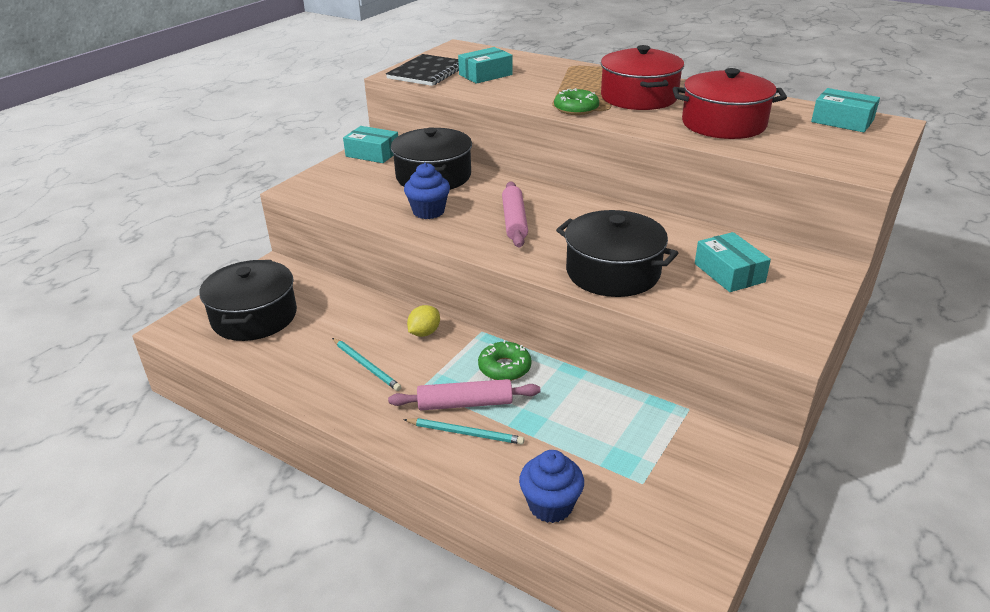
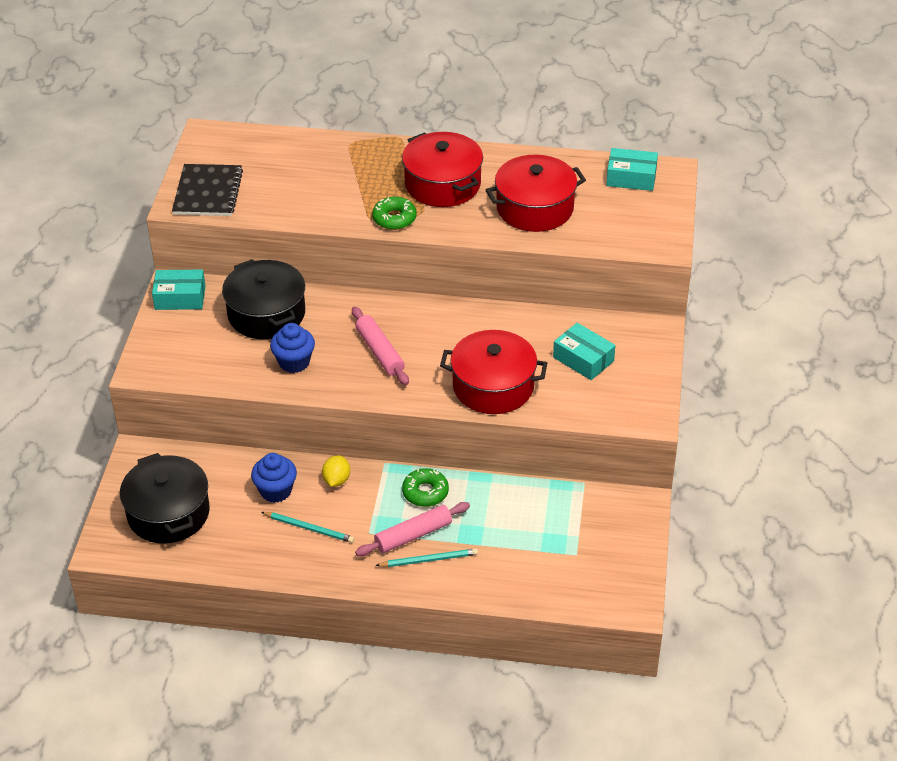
camera: 25 degrees left, 10 degrees up
turquoise box [458,47,513,84] -> none
blue cupcake [519,450,584,523] -> blue cupcake moved to [251,453,297,503]
black pot [556,210,678,297] -> red pot [440,330,547,414]

